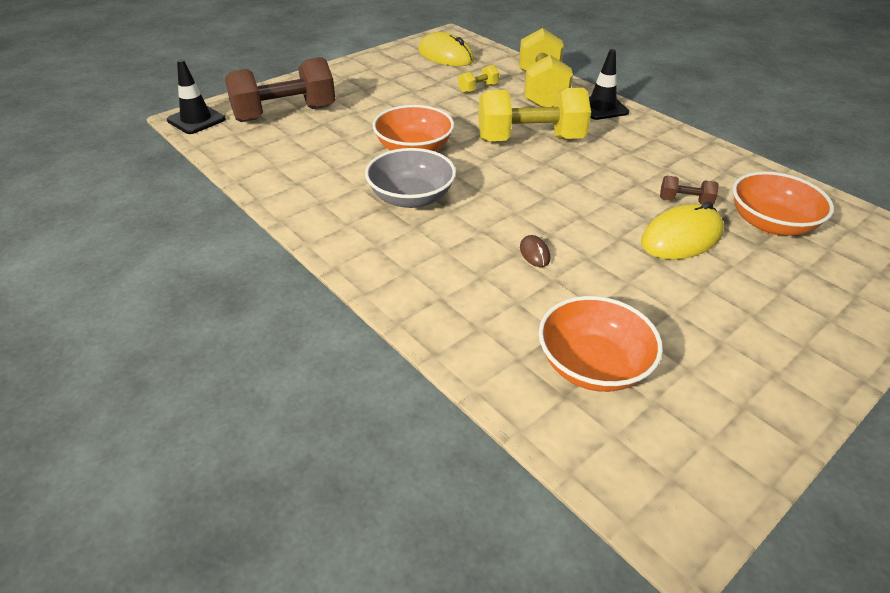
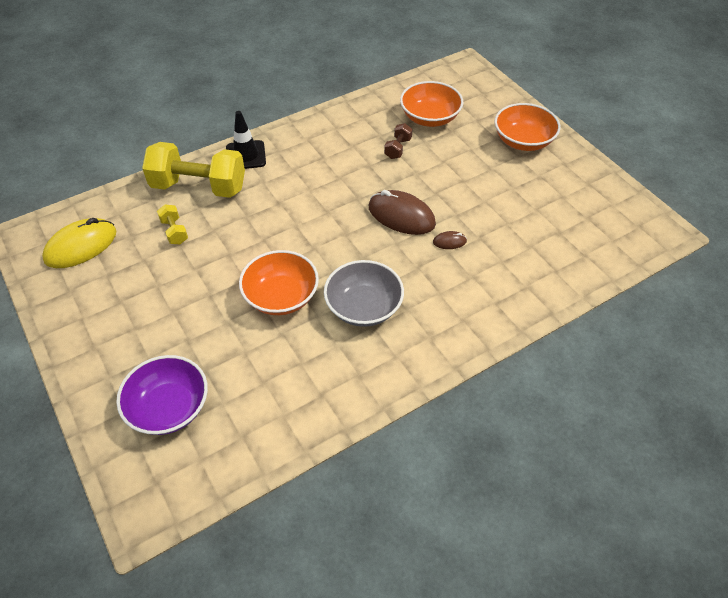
camera: 80 degrees left, 10 degrees up
black traffic cone [167,59,226,134] -> none
brown dumbbell [225,57,335,122] -> purple bowl [116,355,208,435]
yellow dumbbell [478,88,591,142] -> none
orange bowl [539,296,663,392] -> orange bowl moved to [495,103,560,151]
yellow mouse [641,201,724,260] -> none
none -> brown mouse [369,190,436,235]

